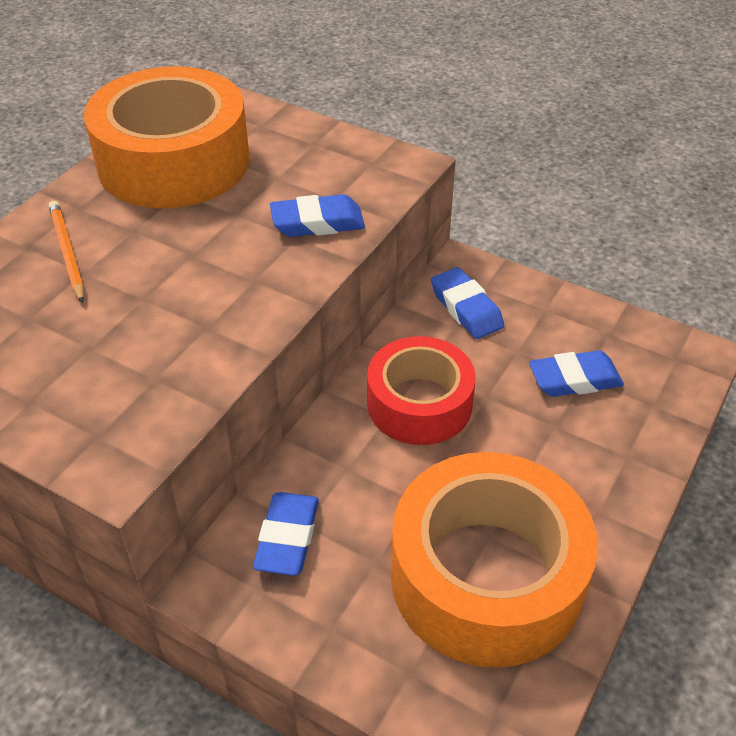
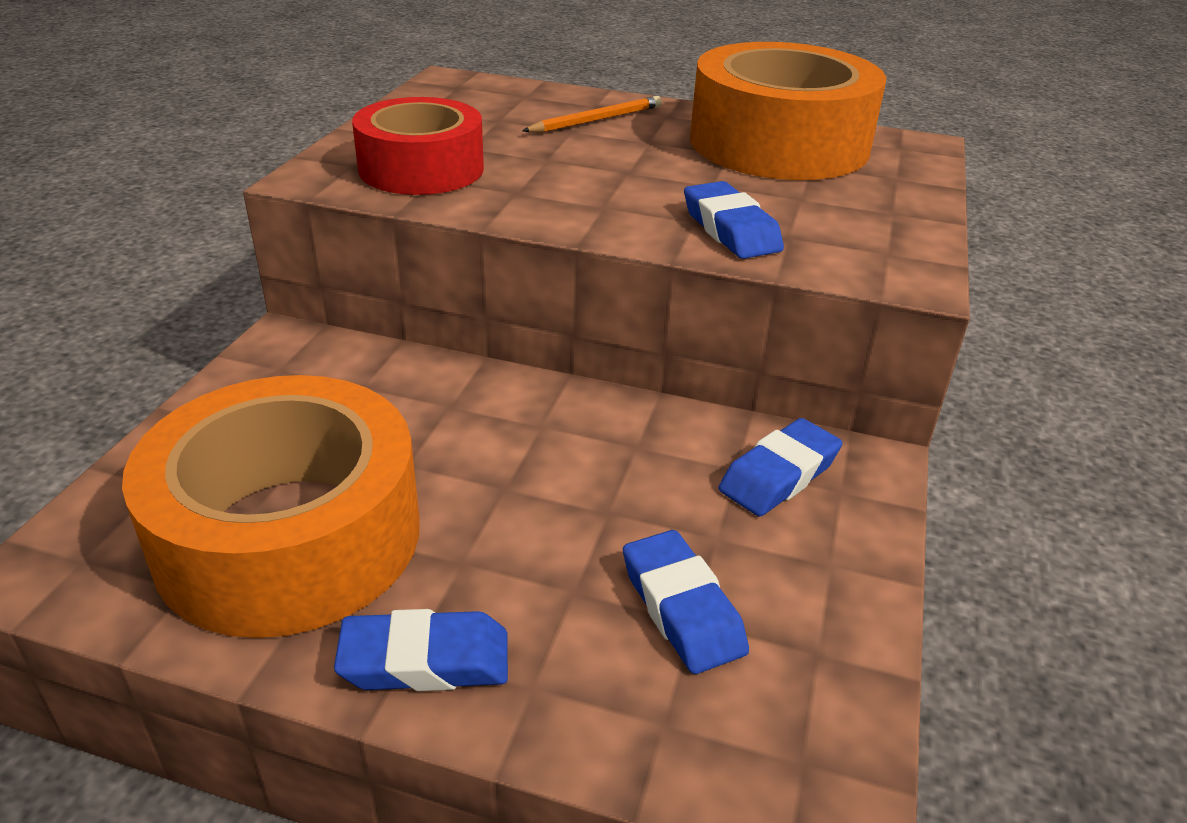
camera: 75 degrees right, 10 degrees down
blue eraser [253,492,319,576] -> blue eraser moved to [334,609,508,691]
red tape [367,336,476,445] -> red tape moved to [352,97,484,195]

